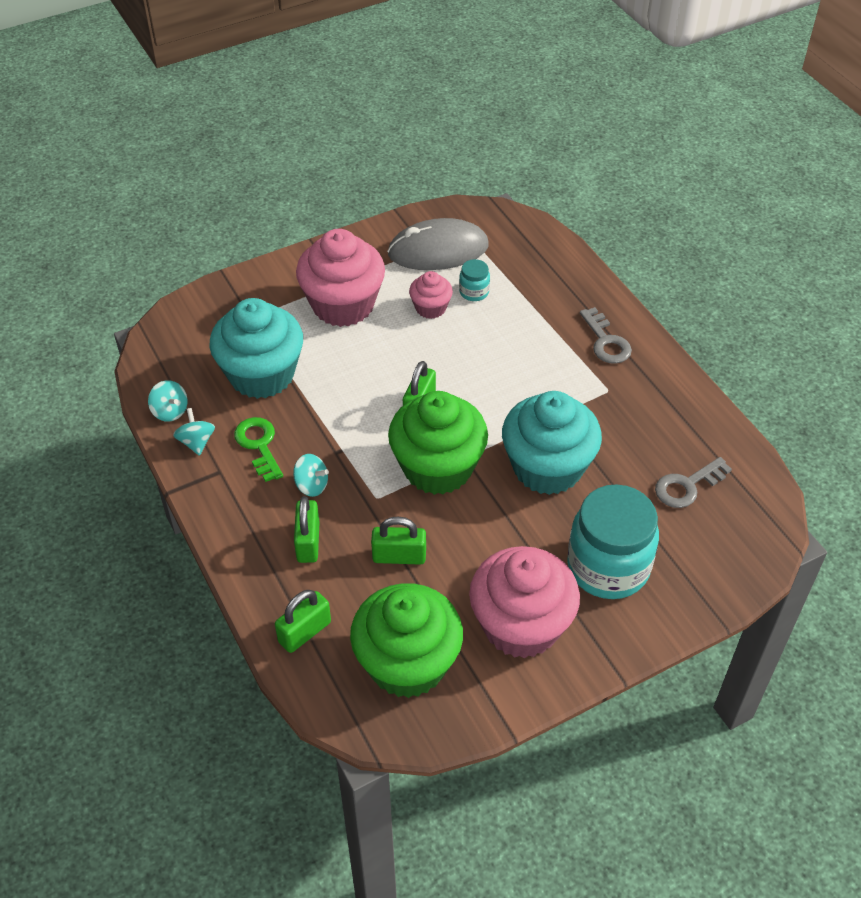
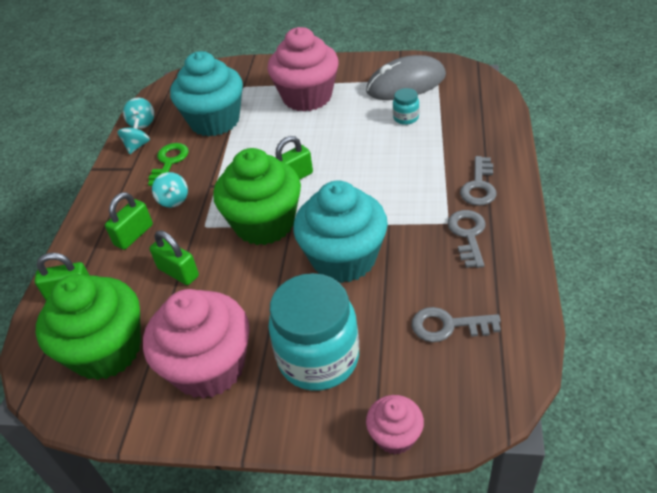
camera: 40 degrees right, 5 degrees down
grey mouse [387,218,489,270] -> grey mouse turned 45 degrees counterclockwise [366,55,446,100]
pink cupcake [409,271,453,319] -> pink cupcake moved to [366,395,424,454]
none -> grey key [447,210,486,268]

